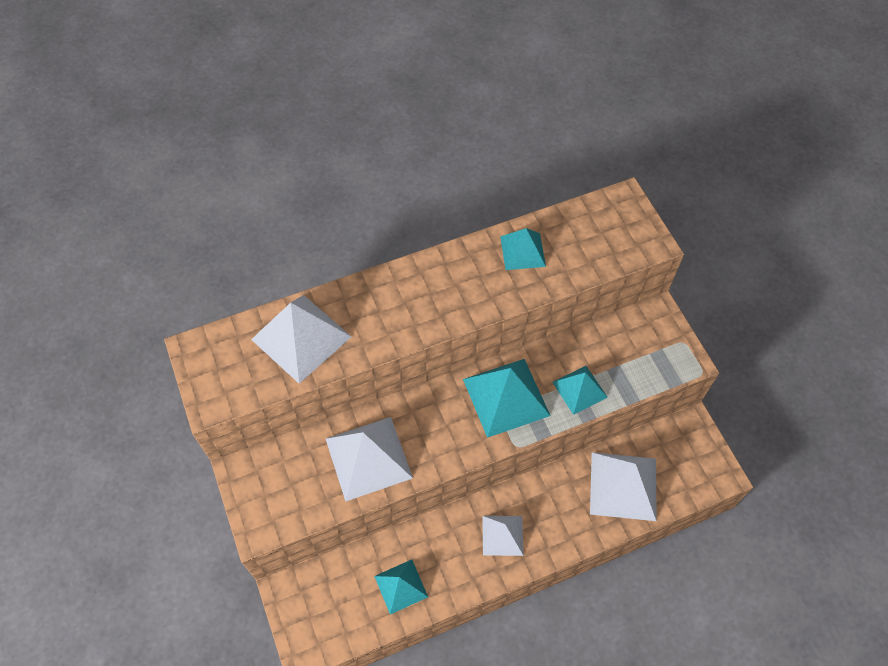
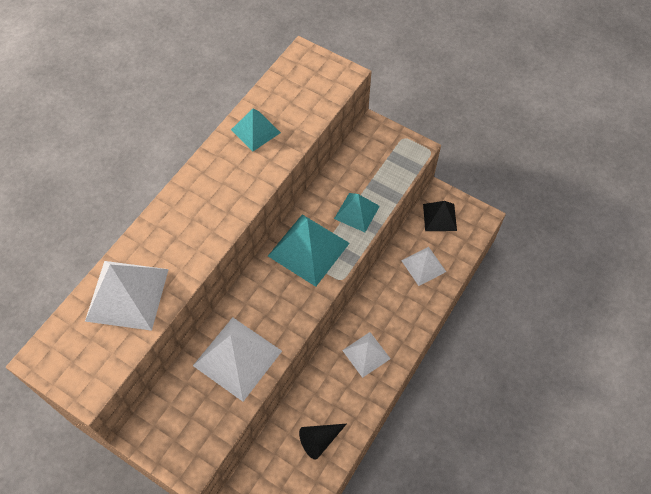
camera: 35 degrees left, 0 degrees up
turquoise pyramid [374,559,428,615] -> black cone [299,424,346,460]
white pyramid [590,452,657,521] -> white pyramid [401,247,446,286], size x0.60
none -> black pyramid [423,201,457,231]

